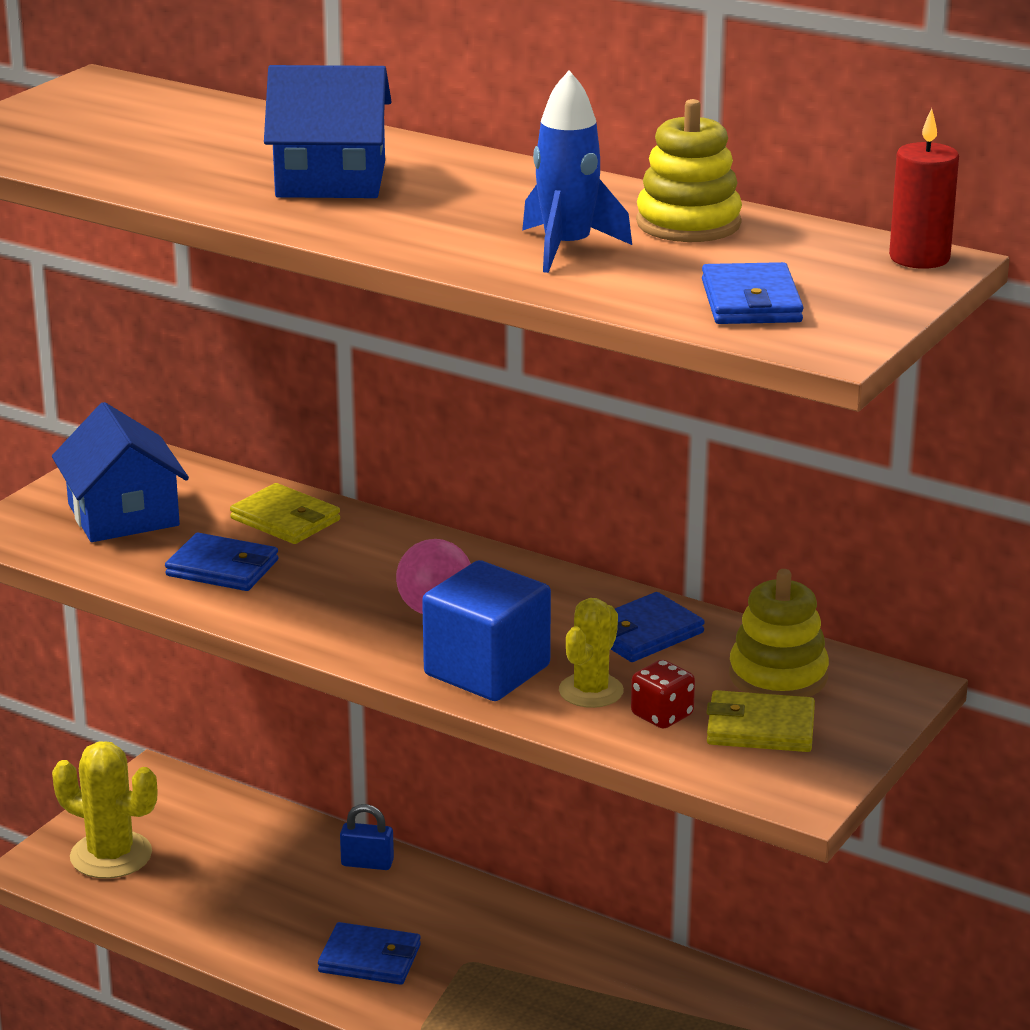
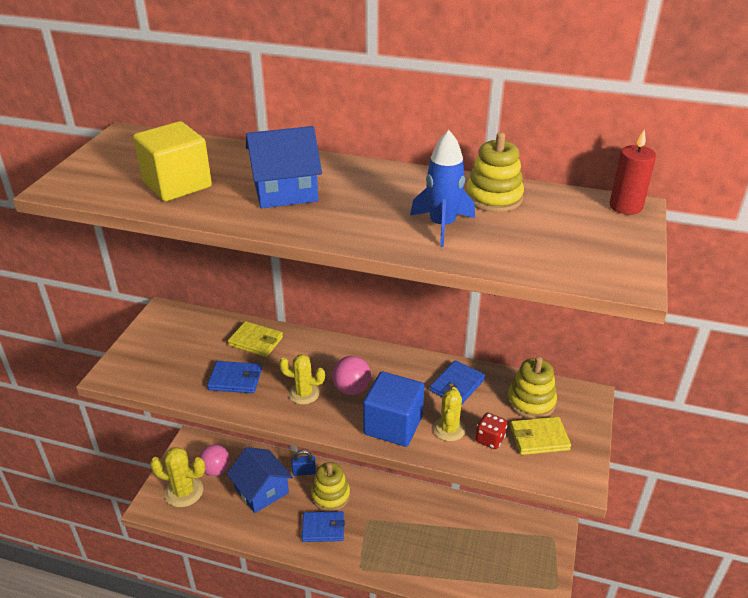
camera: 15 degrees left, 10 degrees up
blue house [52,402,189,542] -> blue house moved to [227,447,293,513]
blue wallet [702,262,804,324] -> none
none -> yellow cube [133,121,212,201]
none -> pink ball [199,445,230,476]
none -> yellow cactus [279,354,325,405]
none -> yellow stacking toy [311,462,350,512]

